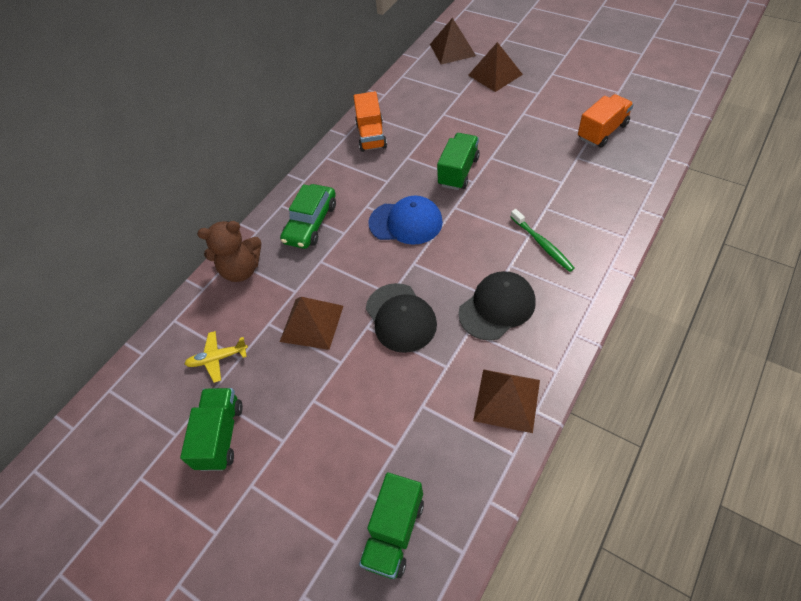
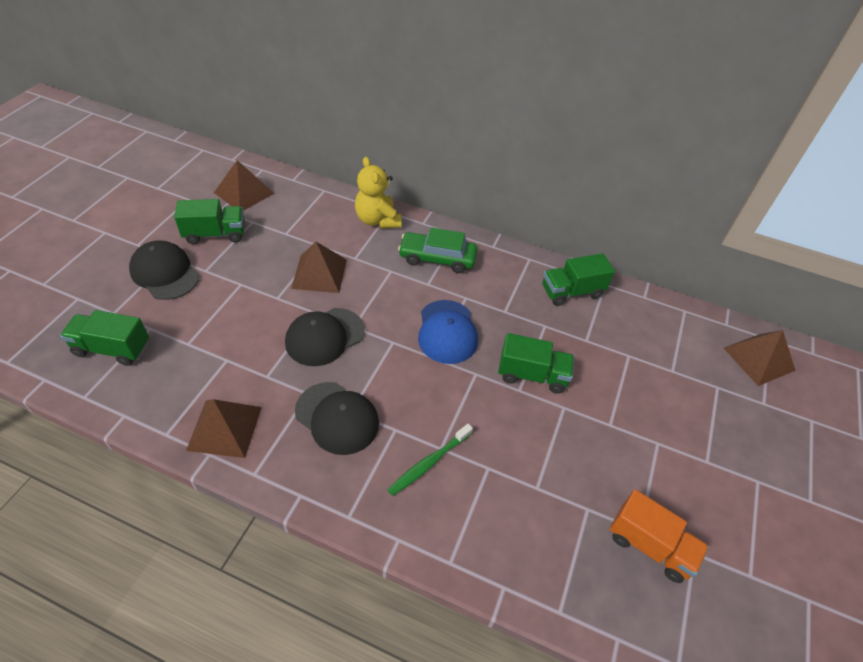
camera: 70 degrees right, 5 degrees down
yellow plane [185,331,248,383] -> none
brown teddy bear [197,221,261,282] -> yellow teddy bear [355,157,402,229]
orange truck [353,91,387,152] -> green truck [542,253,615,306]
brown pyramid [468,42,523,92] -> brown pyramid moved to [214,160,275,210]
none -> black cap [129,240,200,300]

